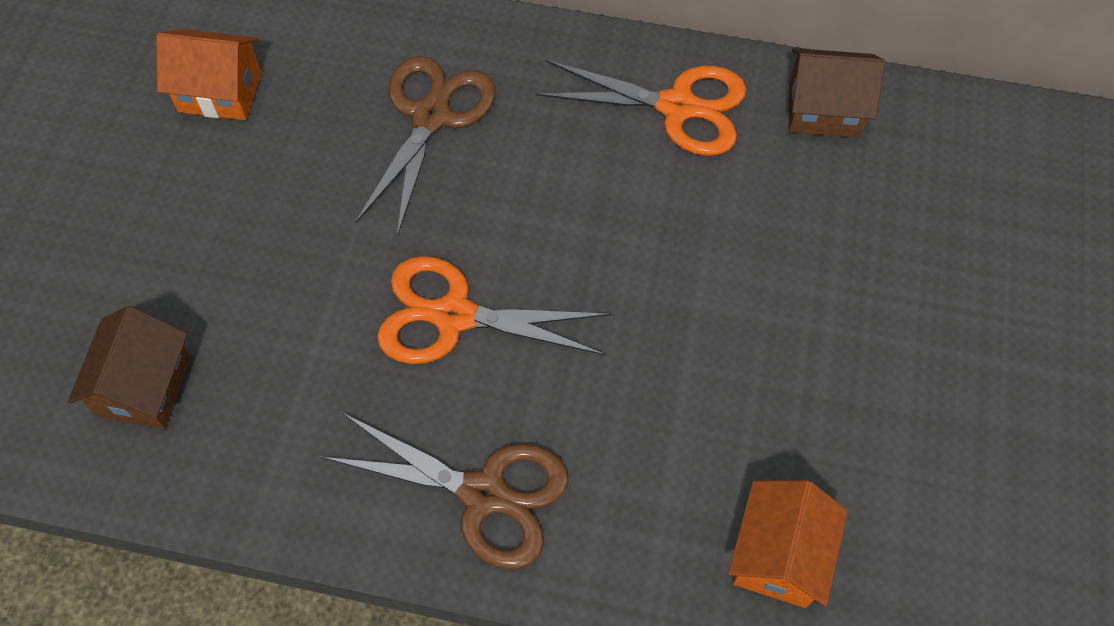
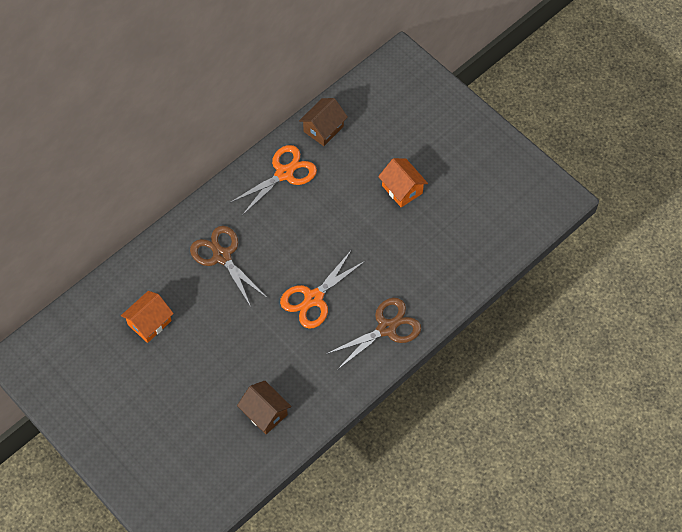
camera: 55 degrees left, 0 degrees up
orange house [728,480,848,608] -> orange house moved to [378,158,428,208]

